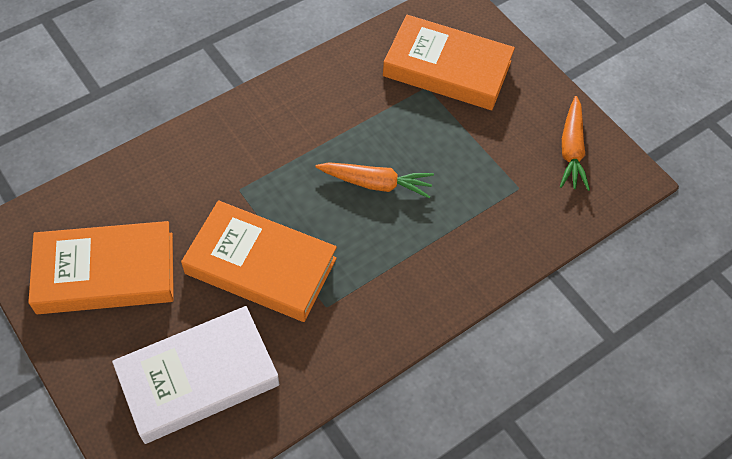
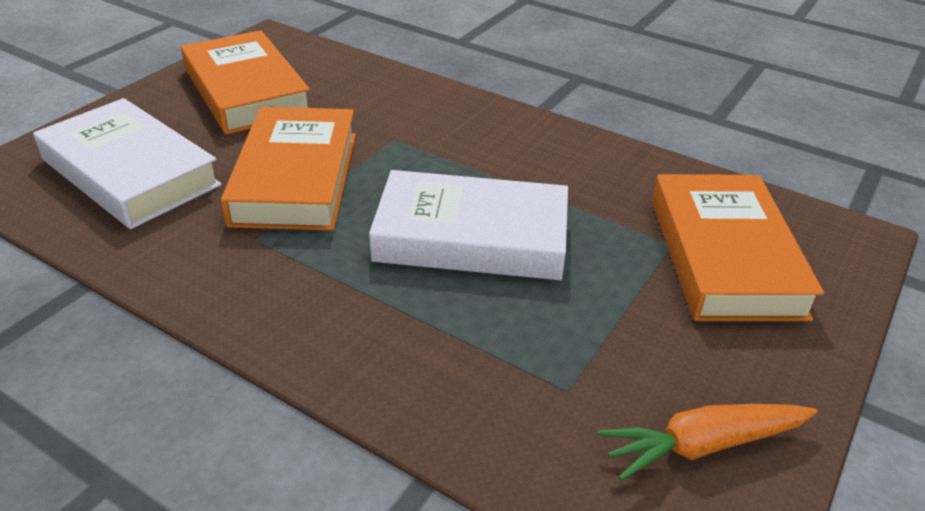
camera: 70 degrees right, 20 degrees down
orange carrot [316,162,434,199] -> white book [369,170,568,280]

